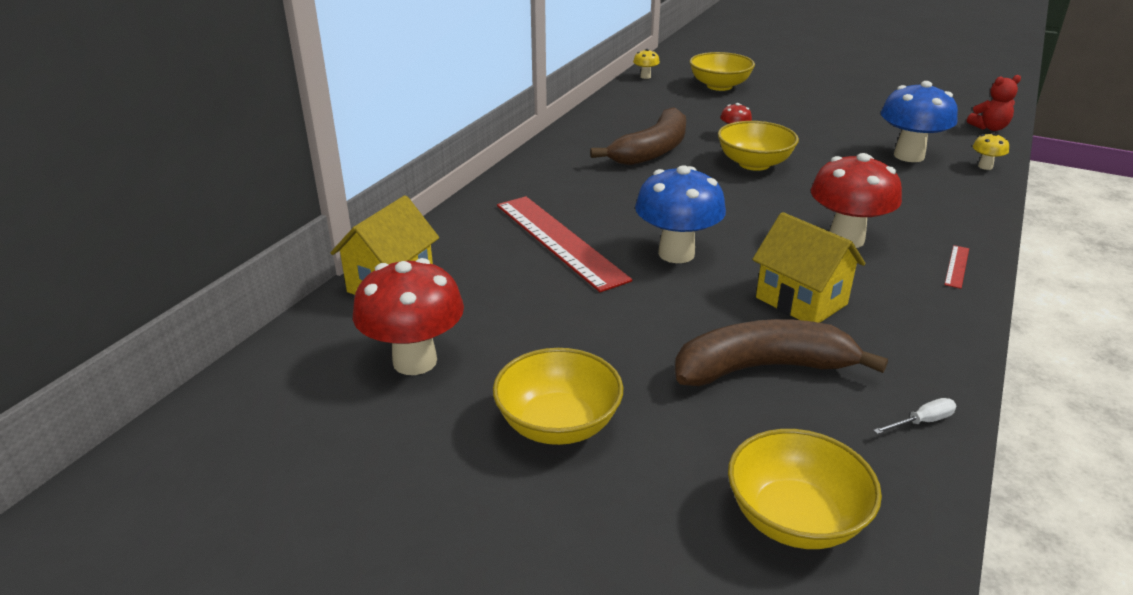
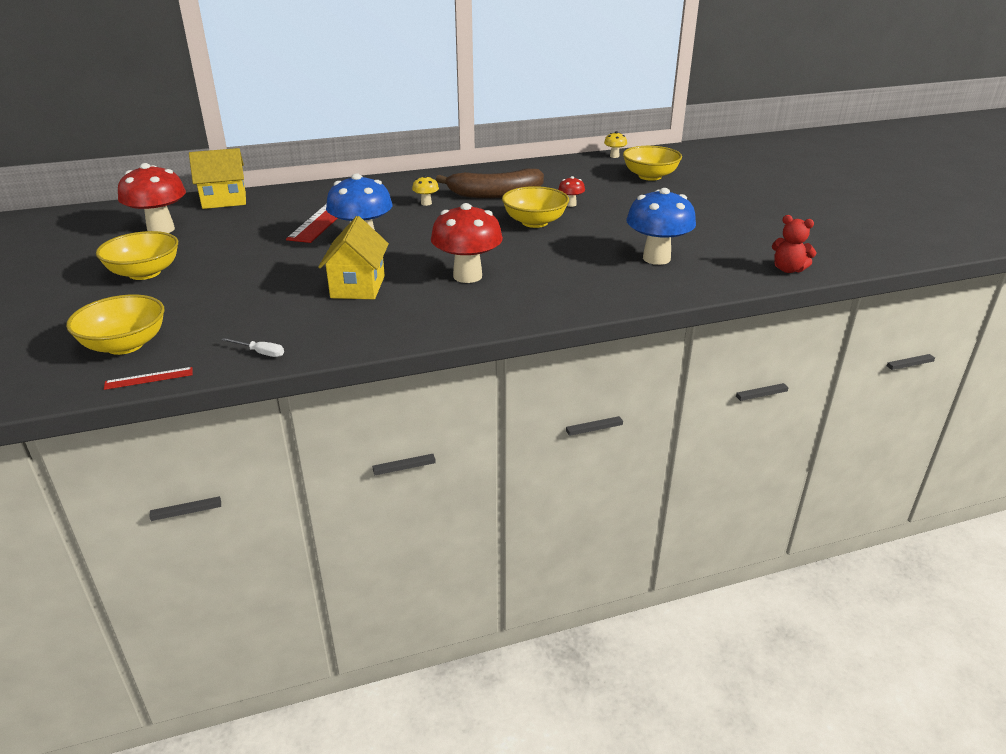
camera: 45 degrees right, 0 degrees up
brown banana [675,319,888,386] -> none
red ruler [944,245,969,289] -> red ruler moved to [104,367,193,390]
yellow mushroom [973,133,1009,170] -> yellow mushroom moved to [412,175,439,206]

